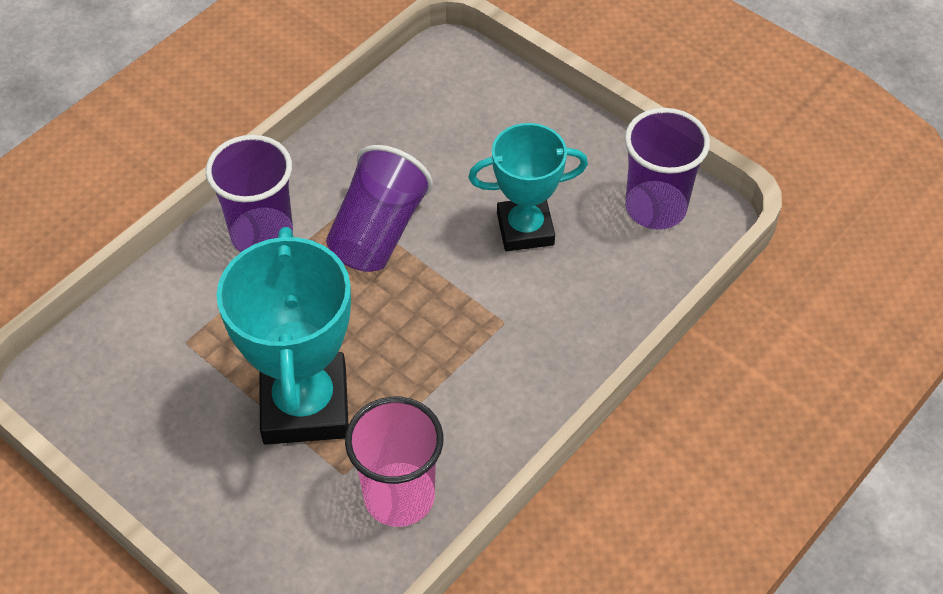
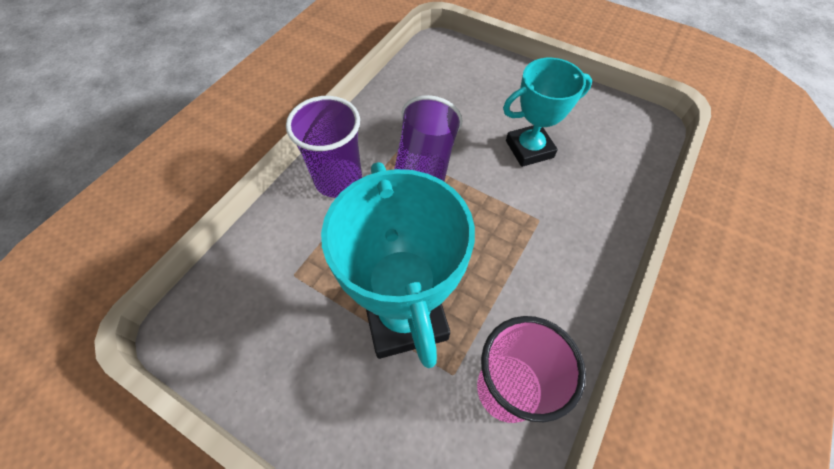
camera: 10 degrees left, 5 degrees up
purple cup [625,108,710,230] -> none

